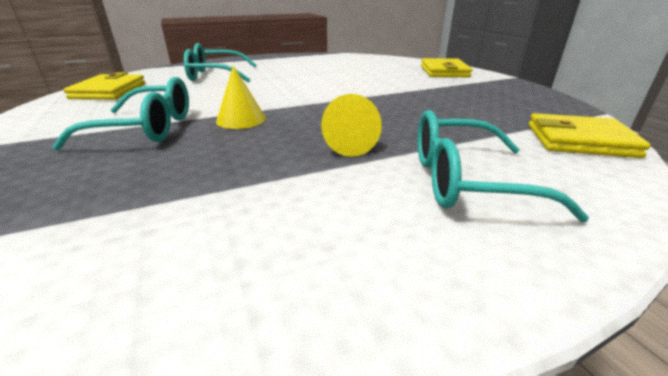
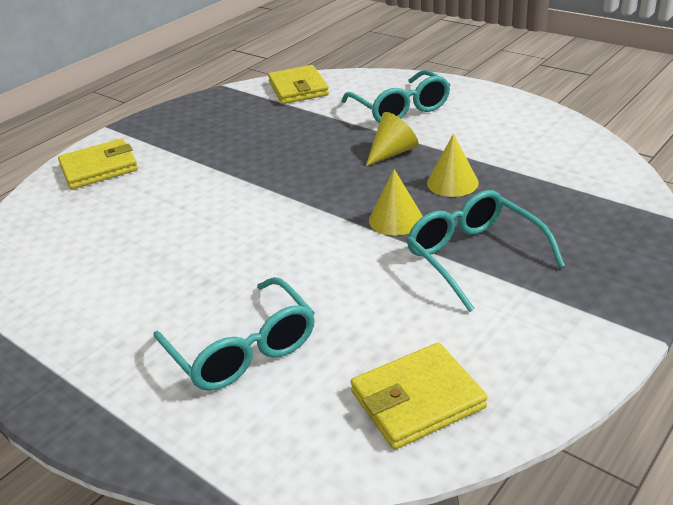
camera: 115 degrees left, 5 degrees up
none -> yellow cone [427,134,479,197]

